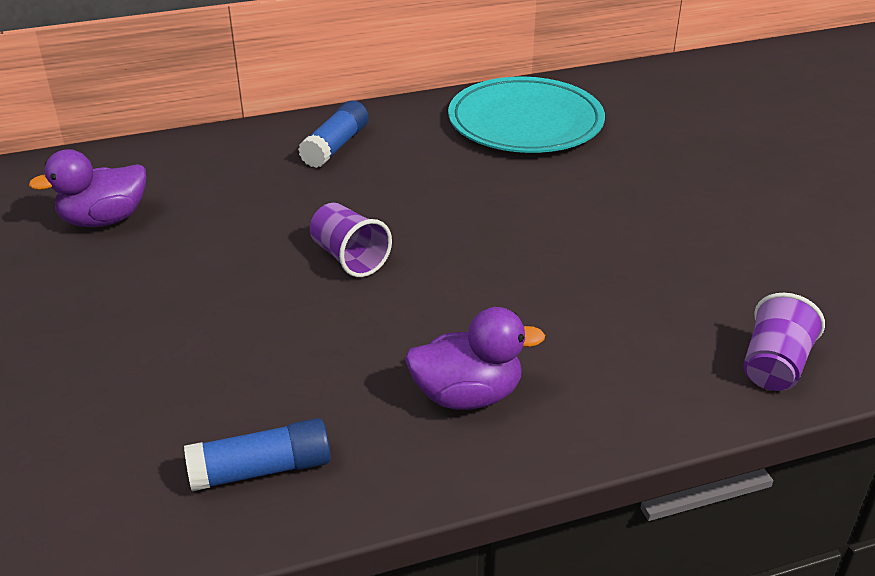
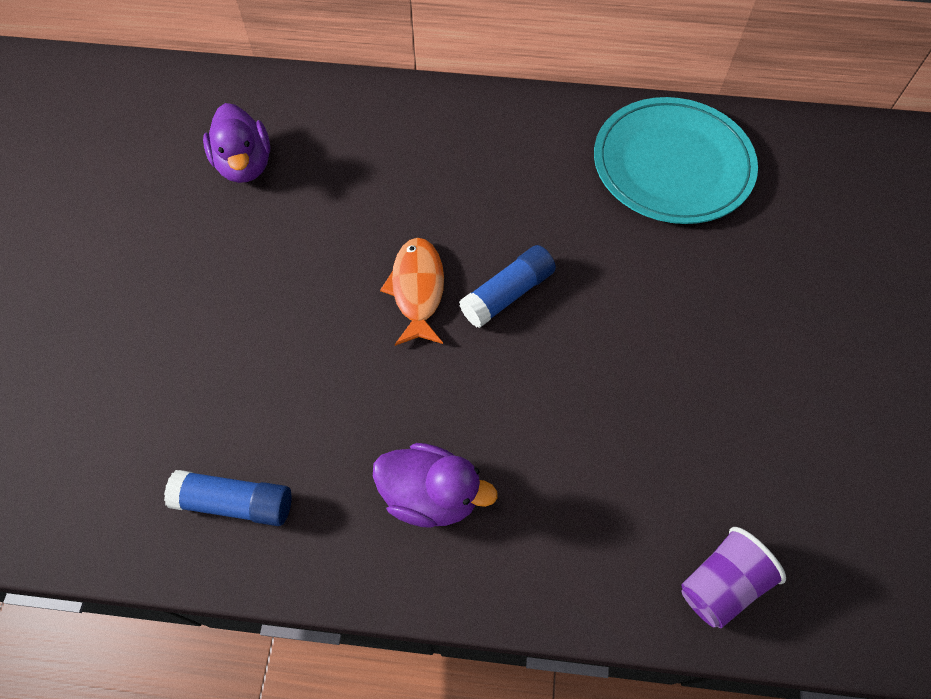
camera: 25 degrees right, 25 degrees up
purple duck [29,149,146,227] -> purple duck turned 105 degrees counterclockwise [203,103,270,183]
blue glue stick [298,100,369,168] -> blue glue stick moved to [459,245,556,328]
purple cup [310,203,392,277] -> orange fish [380,238,444,346]

